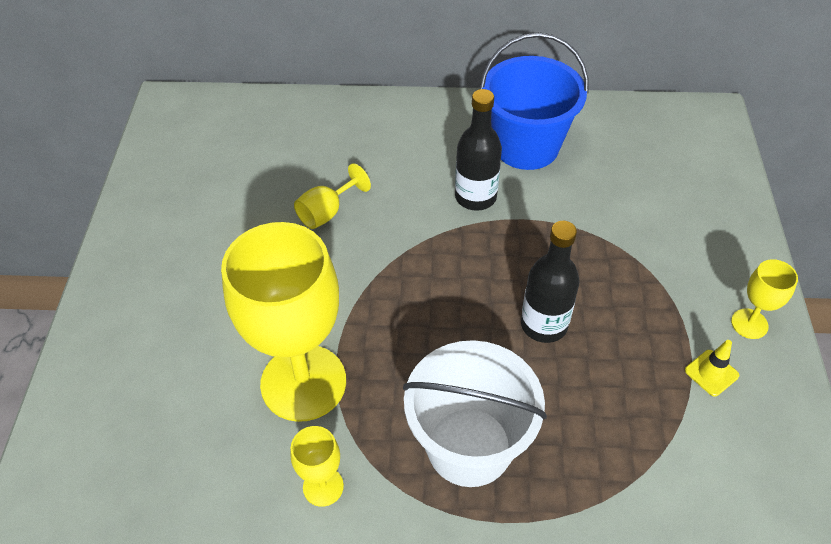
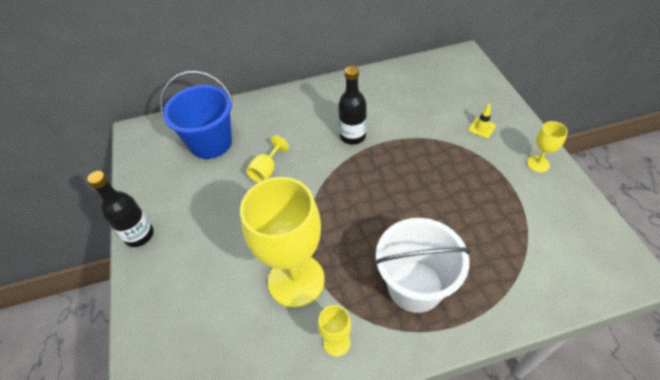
camera: 15 degrees left, 0 degrees up
blue bucket [480,32,589,170] -> blue bucket moved to [160,70,233,159]
black bottle [521,221,580,343] -> black bottle moved to [87,171,154,247]
yellow traffic cone [685,340,739,397] -> yellow traffic cone moved to [468,104,496,138]

